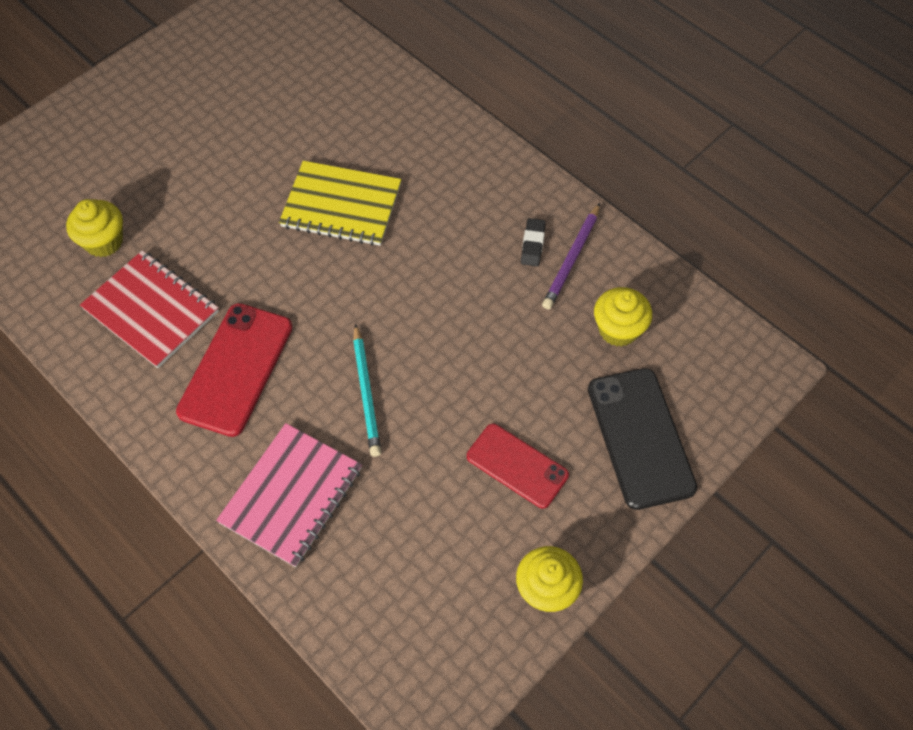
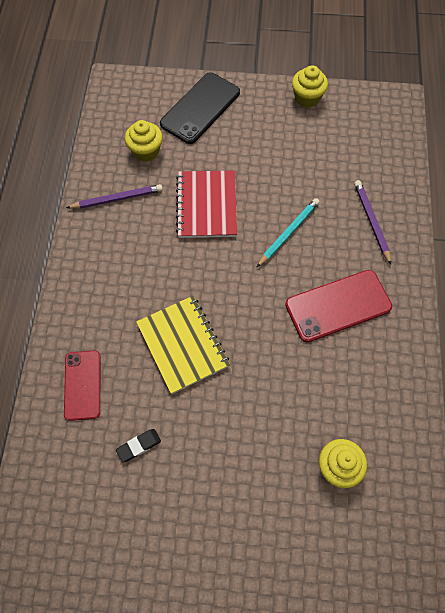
camera: 130 degrees left, 5 degrees up
red notebook [80,250,219,368] -> red notebook moved to [176,171,237,238]
pink notebook [216,423,362,567] -> purple pencil [354,180,391,264]
red phone [467,424,569,509] -> red phone moved to [64,351,100,421]
black eraser [521,218,546,266] -> black eraser moved to [116,429,161,463]

